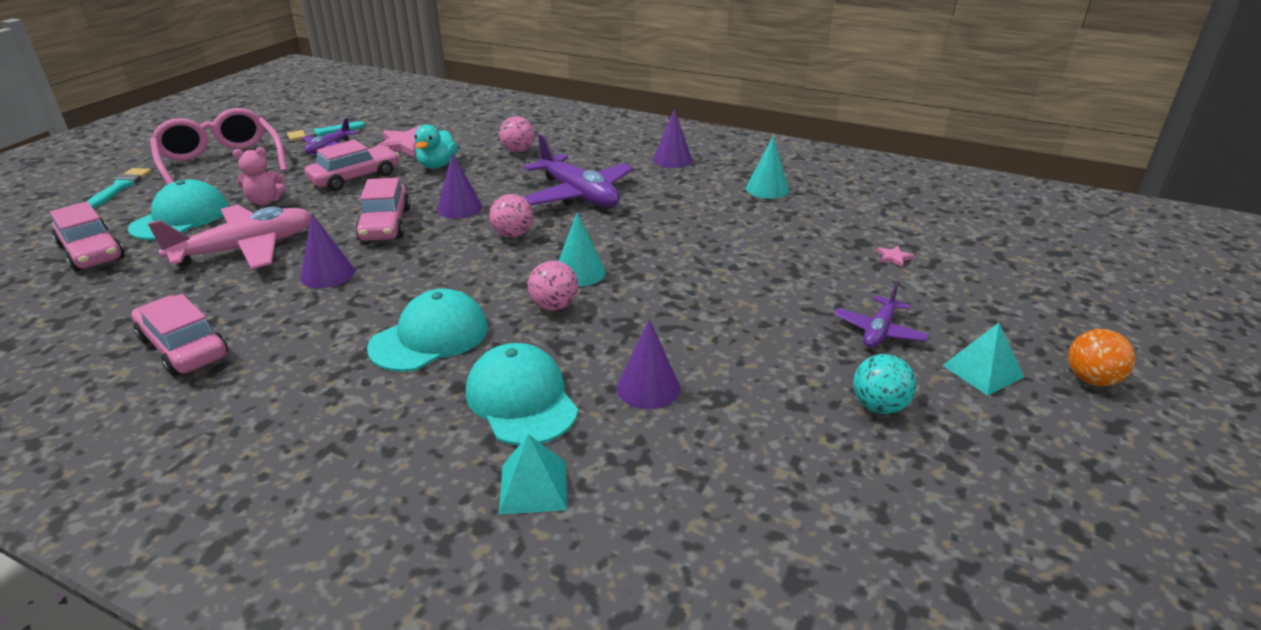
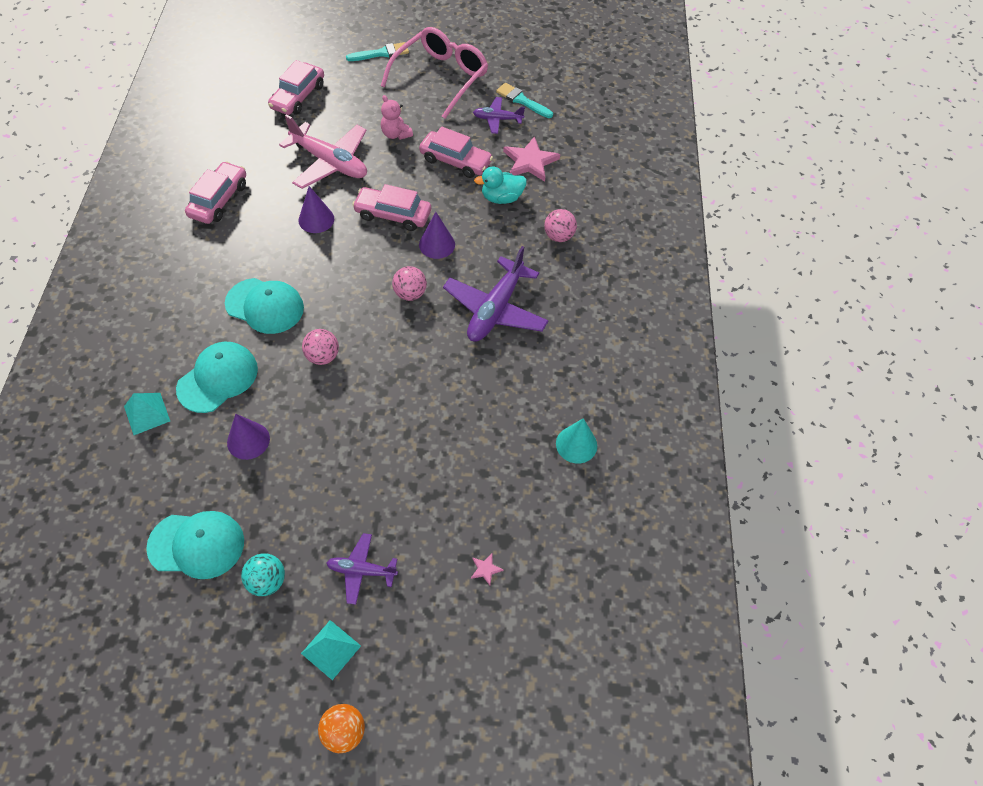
camera: 65 degrees right, 25 degrees up
turquoise cap [128,179,229,240] -> turquoise cap moved to [146,511,244,579]
pink car [355,177,411,241] -> pink car turned 45 degrees clockwise [352,184,431,231]
turquoise cone [559,212,606,286] -> none
purple cone [653,109,692,168] -> none

